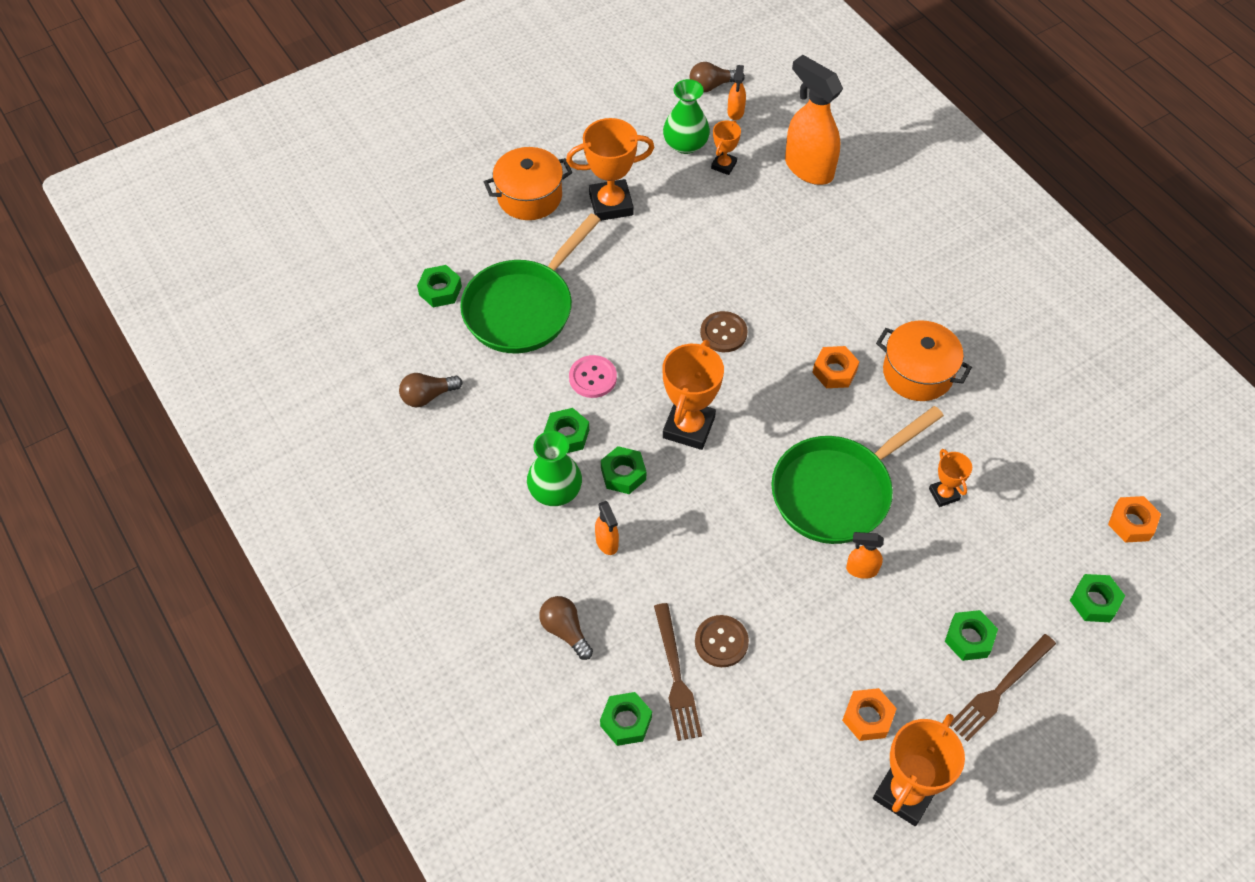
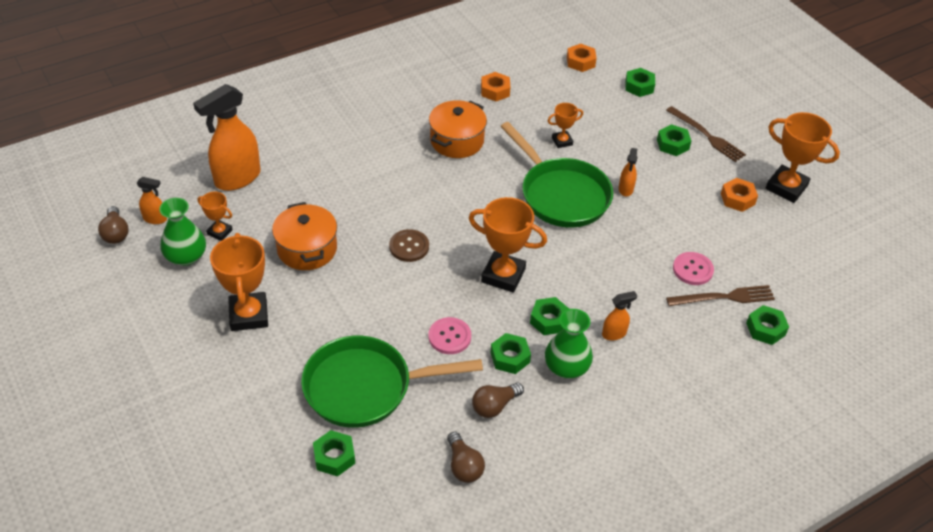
camera: 90 degrees left, 10 degrees down
green pan [460,214,601,353] -> green pan turned 135 degrees clockwise [301,336,483,428]
orange pot [484,147,572,220] -> orange pot moved to [272,202,337,270]
brown light bulb [539,596,593,660] -> brown light bulb moved to [472,383,524,418]
brown button [695,615,749,667] -> pink button [673,252,714,285]
orange nut [812,346,859,388] -> orange nut moved to [481,72,510,102]

